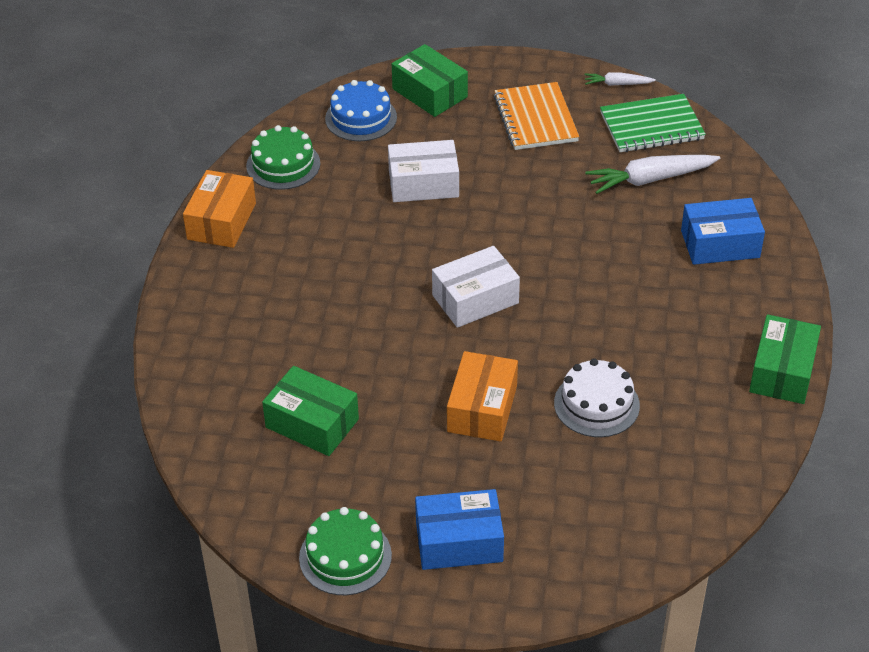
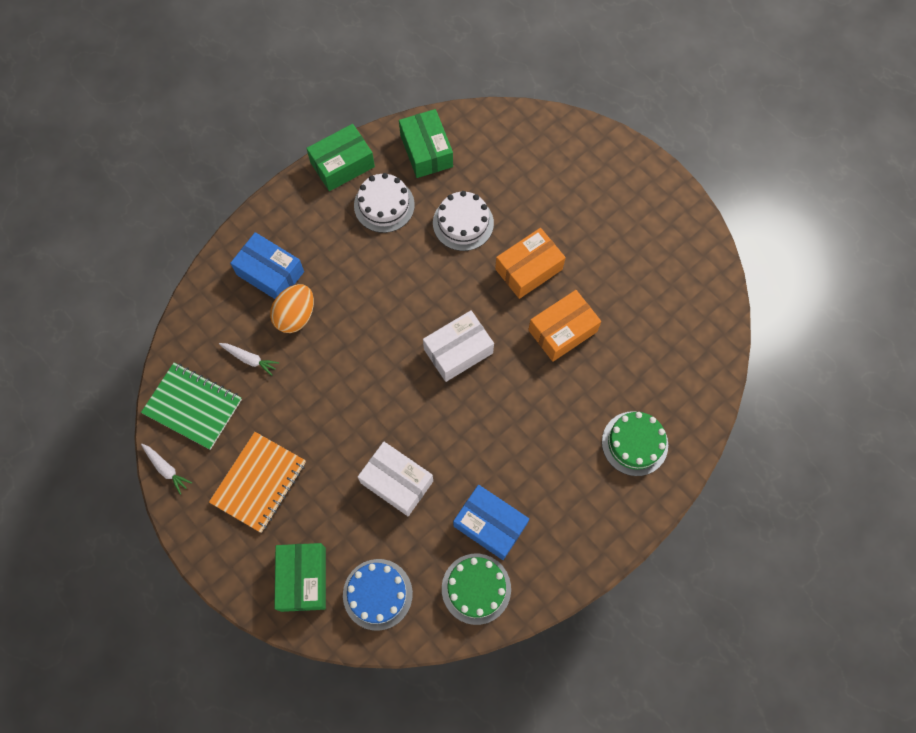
camera: 140 degrees left, 25 degrees up
orange box [183,170,256,248] -> orange box moved to [528,290,601,362]
green box [262,366,359,456] -> green box moved to [399,109,453,178]
green cake [299,507,392,595] -> green cake moved to [602,411,668,476]
blue box [415,489,504,570] -> blue box moved to [453,485,529,560]
white box [432,246,520,328] -> white box turned 45 degrees counterclockwise [423,310,494,382]
white carrot [586,155,720,194] -> white carrot [219,343,279,376], size x0.55
none -> orange egg [270,284,314,333]
none -> white cake [354,173,415,233]

